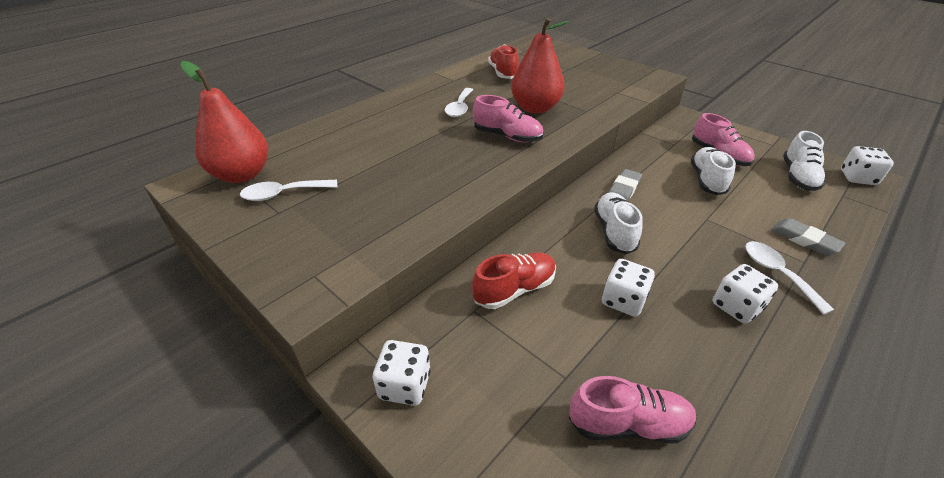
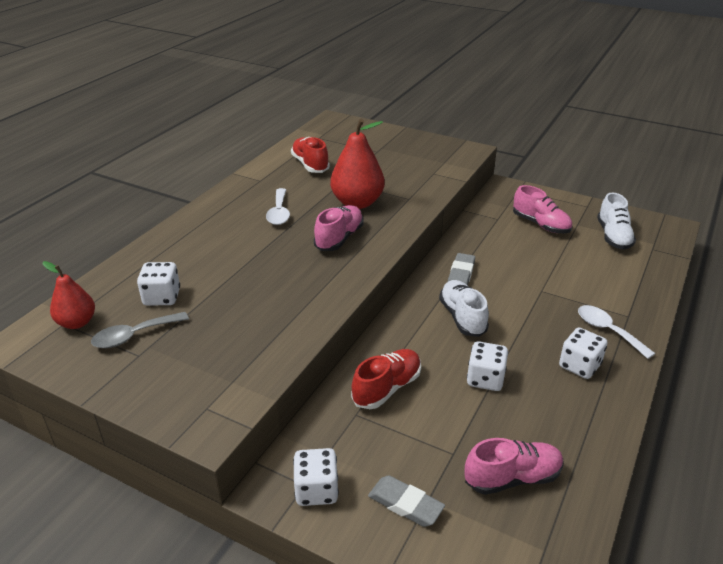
camera: 15 degrees left, 5 degrees down
red pear [180,61,268,183] -> red pear [43,261,95,329], size x0.61
white spoon [240,180,338,201] -> grey spoon [91,312,189,348]
pink shoe [473,95,543,142] -> pink shoe turned 75 degrees counterclockwise [314,205,364,251]
white shoe [691,147,736,195] -> none
grey eraser [771,218,846,255] -> grey eraser moved to [368,475,445,527]
white dice [841,146,894,185] -> white dice moved to [137,262,180,306]

